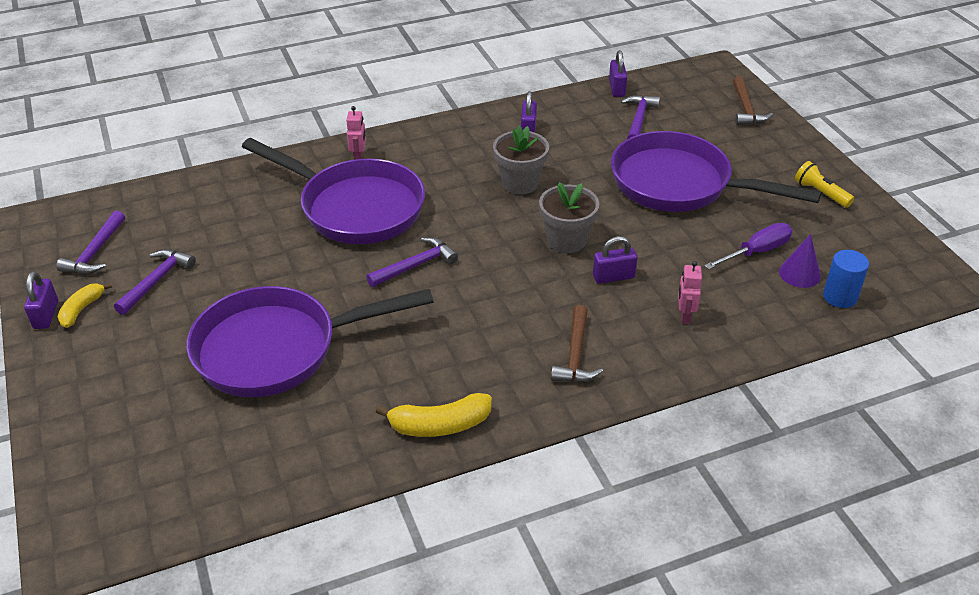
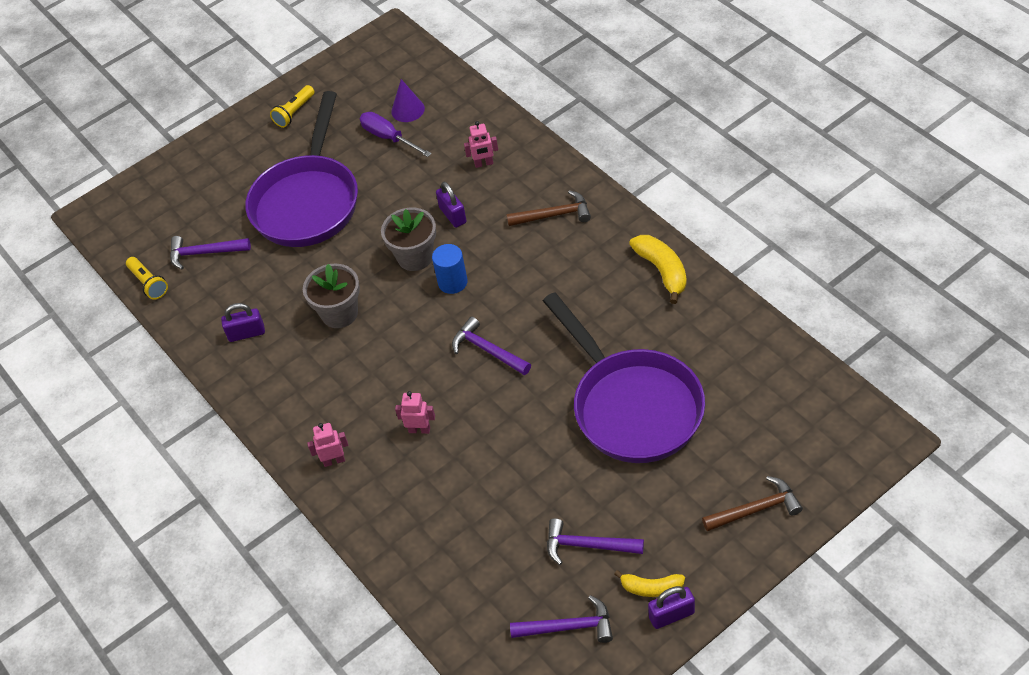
camera: 100 degrees left, 10 degrees up
purple pan [242,138,425,244] -> pink robot [395,391,435,434]
purple padlock [609,50,627,97] -> yellow flashlight [126,257,168,300]
brown hammer [733,76,773,125] -> brown hammer moved to [702,476,803,531]
blue cylinder [823,250,869,308] -> blue cylinder moved to [432,244,468,294]

